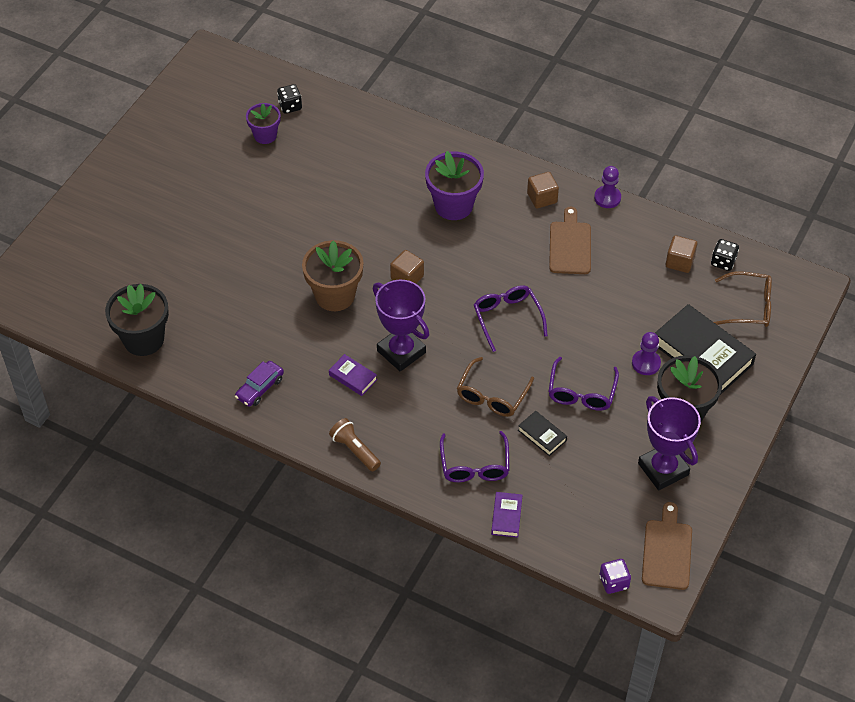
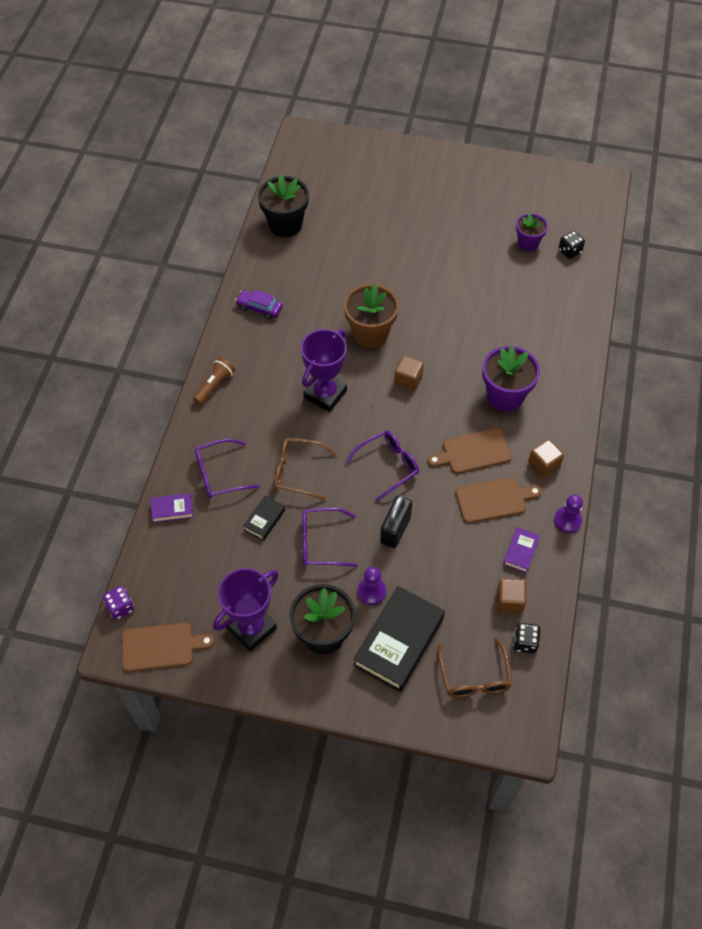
camera: 75 degrees right, 5 degrees up
purple book [329,354,377,396] -> purple book moved to [503,527,540,573]
none -> black padlock [380,495,412,548]
none -> brown cutting board [427,428,512,474]

